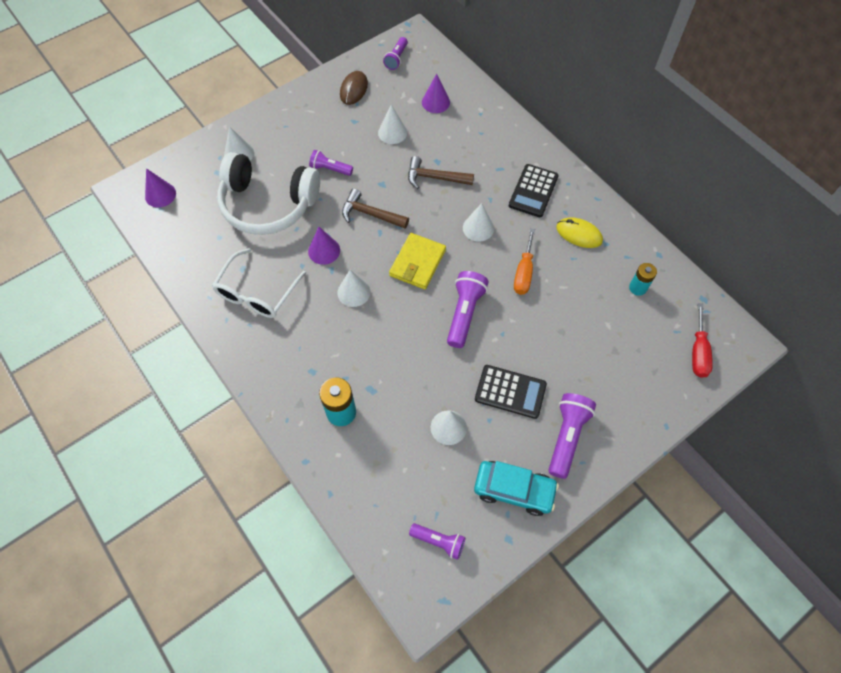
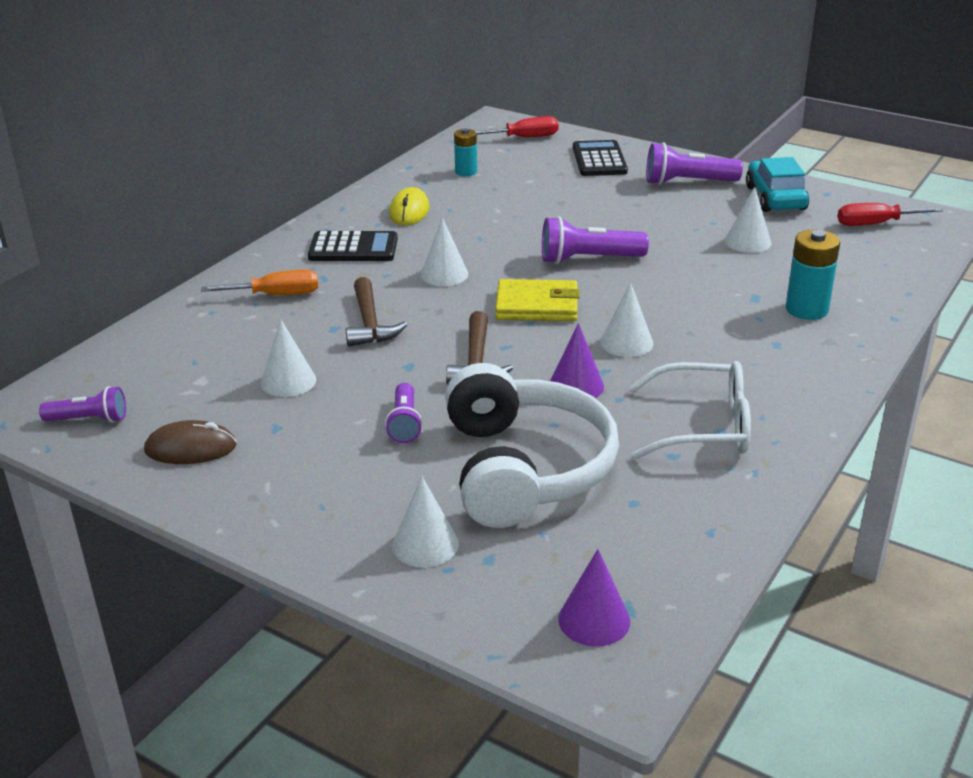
camera: 110 degrees left, 30 degrees down
purple flashlight [409,523,466,560] -> red screwdriver [838,203,943,226]
purple cone [422,73,450,113] -> none
black calculator [475,365,547,419] -> black calculator moved to [573,140,628,176]
orange screwdriver [514,228,535,295] -> orange screwdriver moved to [201,270,318,295]

